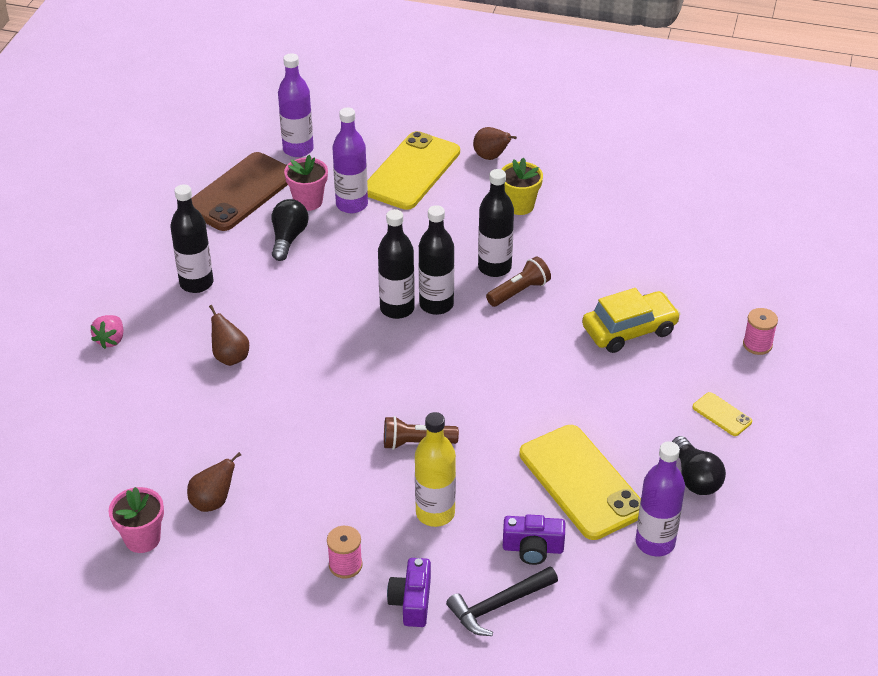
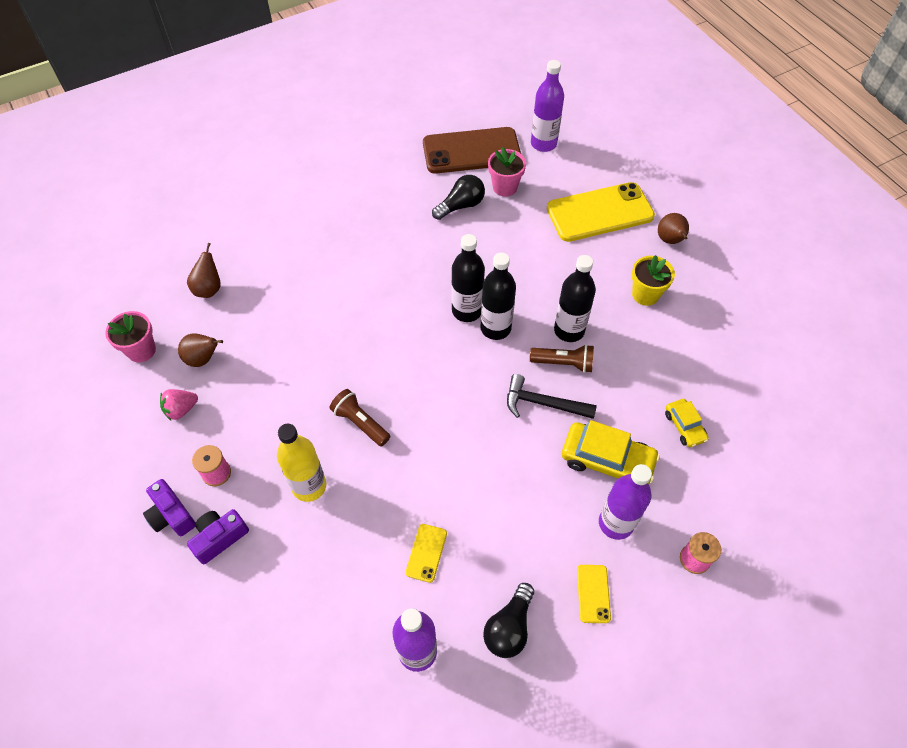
camera: 45 degrees right, 15 degrees up
pink strawberry [90,315,123,349] -> pink strawberry moved to [160,389,198,420]
black bottle [170,184,213,293] -> none
brown pear [209,305,249,366] -> brown pear moved to [187,243,221,298]
purple bottle [332,107,368,213] -> purple bottle moved to [599,464,652,540]
black hammer [446,566,558,636] -> black hammer moved to [507,374,597,419]
purple camera [503,514,565,565] -> purple camera moved to [143,479,196,536]
yellow phone [519,425,641,540] -> yellow phone [405,524,447,583], size x0.43
none -> yellow car [665,399,709,447]

